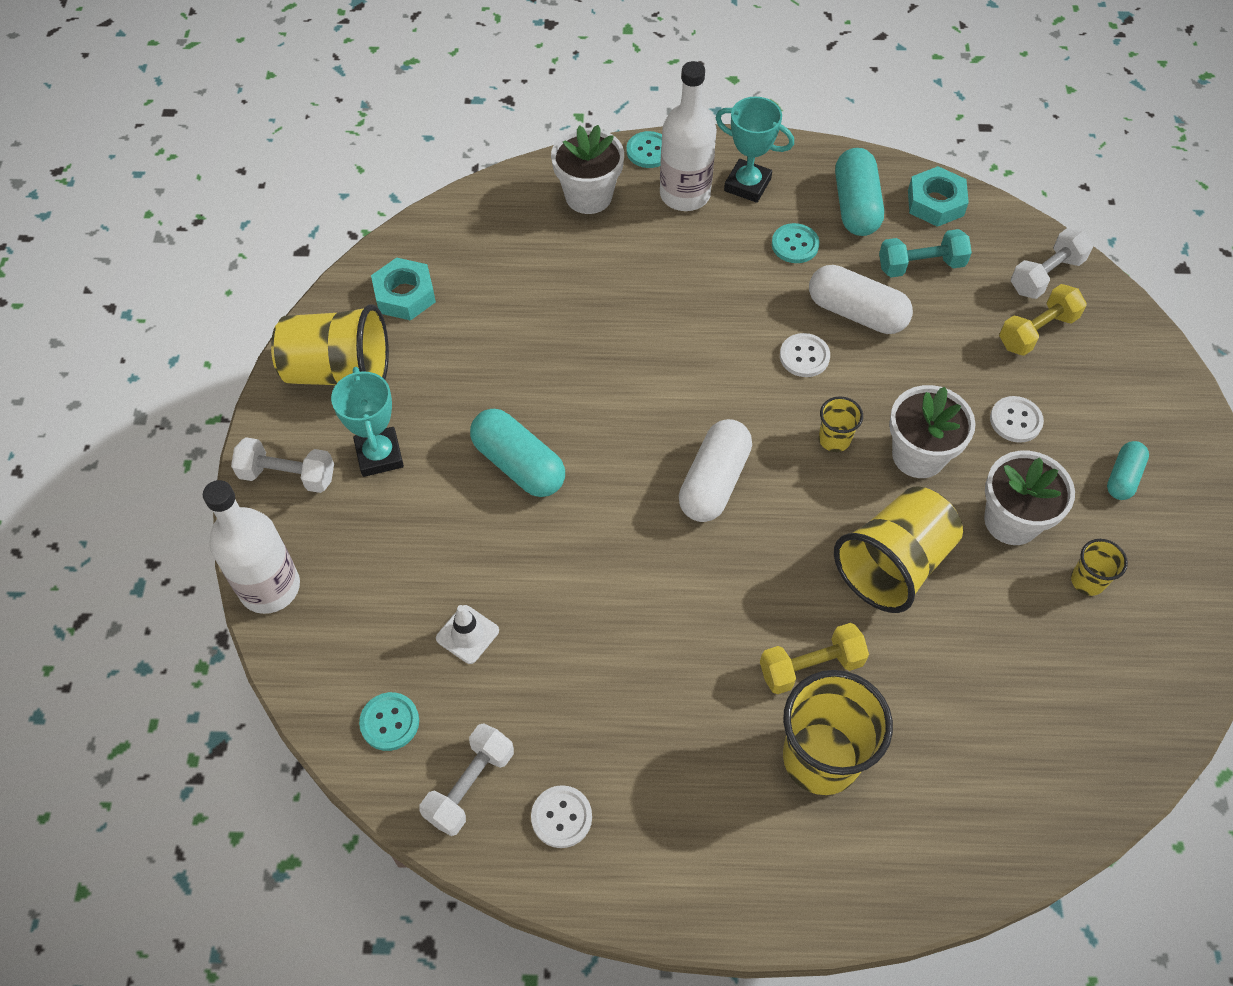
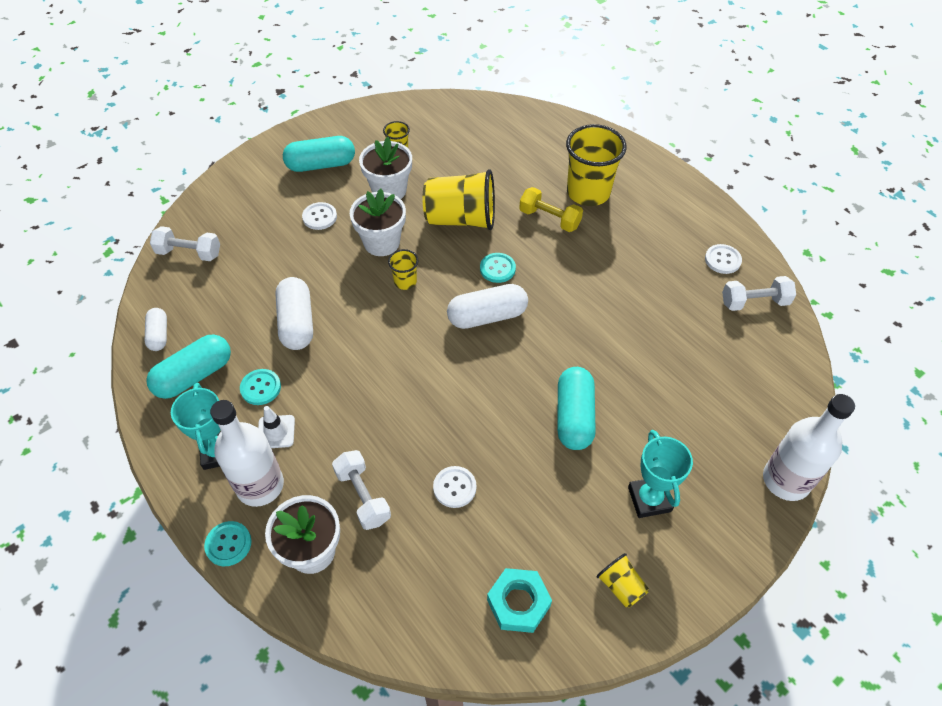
camera: 130 degrees left, 5 degrees down
white dumbbell [231,437,334,493] -> white dumbbell moved to [332,450,391,530]
yellow cup [271,304,389,385] -> yellow cup [597,553,649,608], size x0.48
turquoise trophy [331,367,404,477] -> turquoise trophy turned 45 degrees counterclockwise [628,430,693,518]
turquoise button [359,692,419,751] -> turquoise button moved to [480,253,516,283]
white traffic cone [436,605,499,664] -> white traffic cone moved to [258,406,295,448]
white button [780,333,830,377] -> white button moved to [433,466,477,508]
turquoise dumbbell [879,229,972,277] -> none
turquoise nut [908,166,969,227] -> white capsule [145,308,167,351]
yellow dumbbell [999,284,1087,356] -> none
turquoise capsule [1107,441,1149,500] -> turquoise capsule [283,136,355,172], size x1.70

